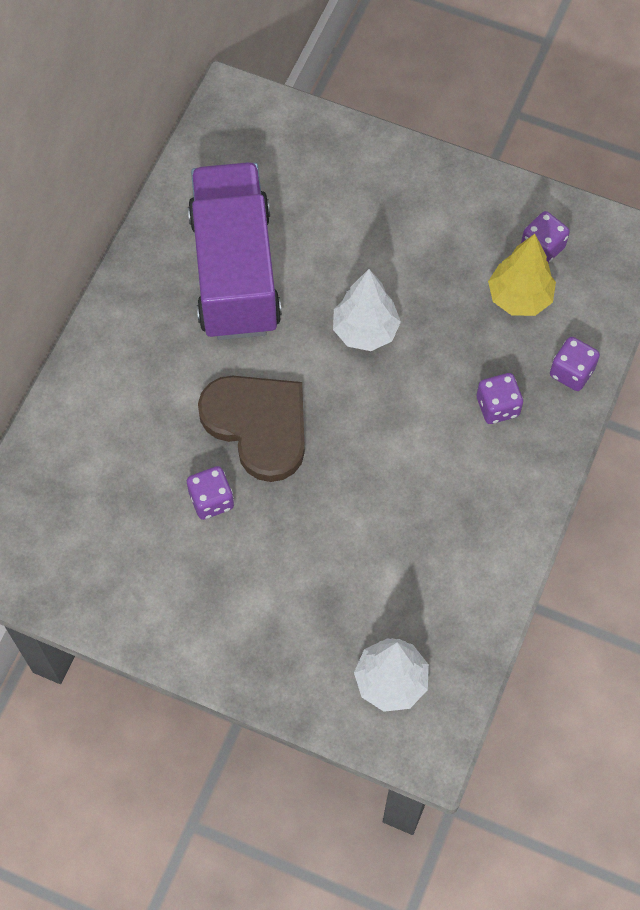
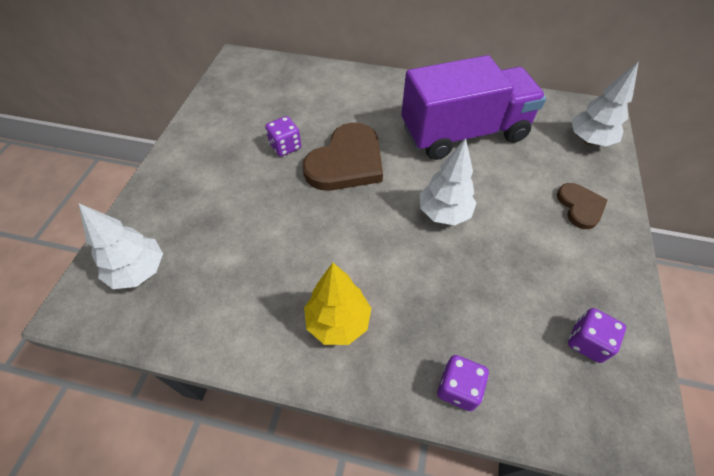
camera: 80 degrees right, 10 degrees down
purple dice [477,373,523,424] -> none
yellow tree [488,234,556,316] -> yellow tree moved to [304,263,371,345]
none -> brown heart [557,183,608,229]
none -> white tree [571,61,639,146]

